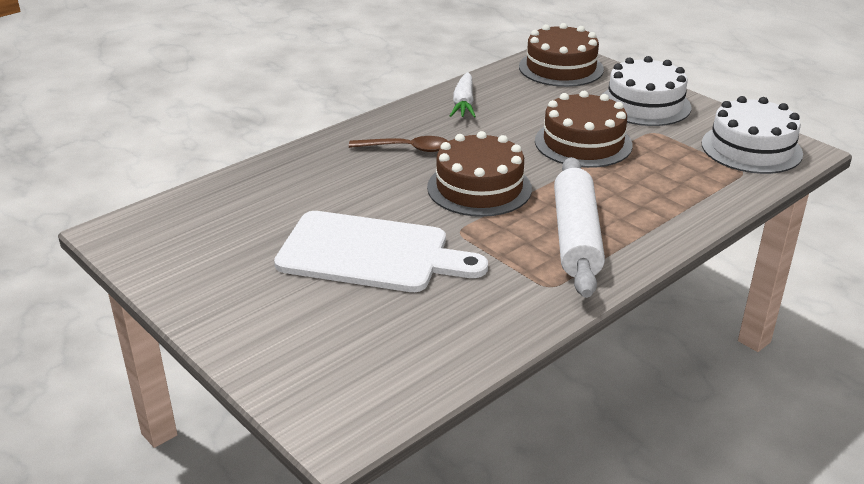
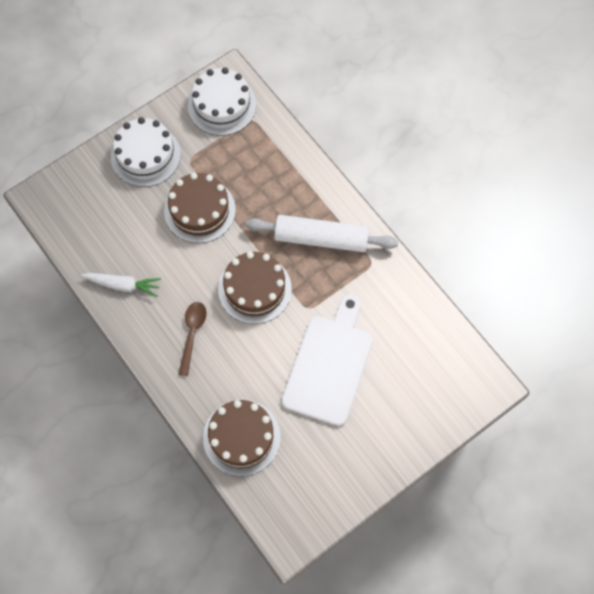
camera: 85 degrees left, 35 degrees up
brown cake [519,23,604,87] -> brown cake moved to [203,400,281,476]

